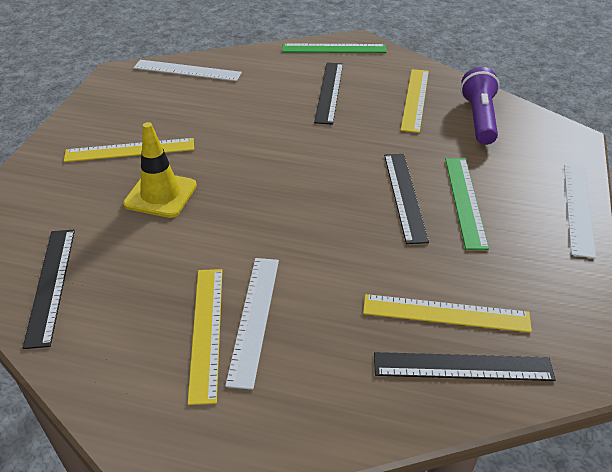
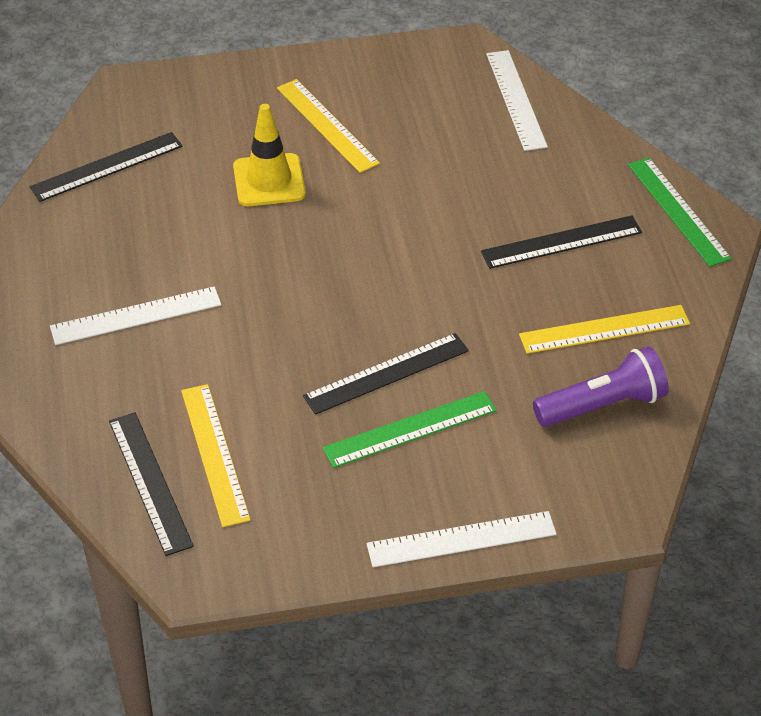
camera: 65 degrees right, 5 degrees up
yellow ruler [188,269,222,405] -> none

